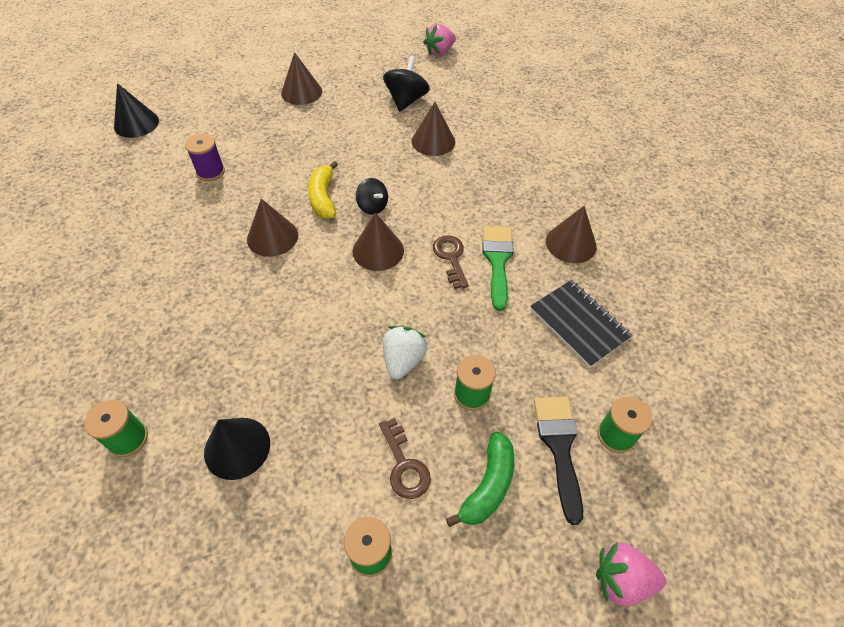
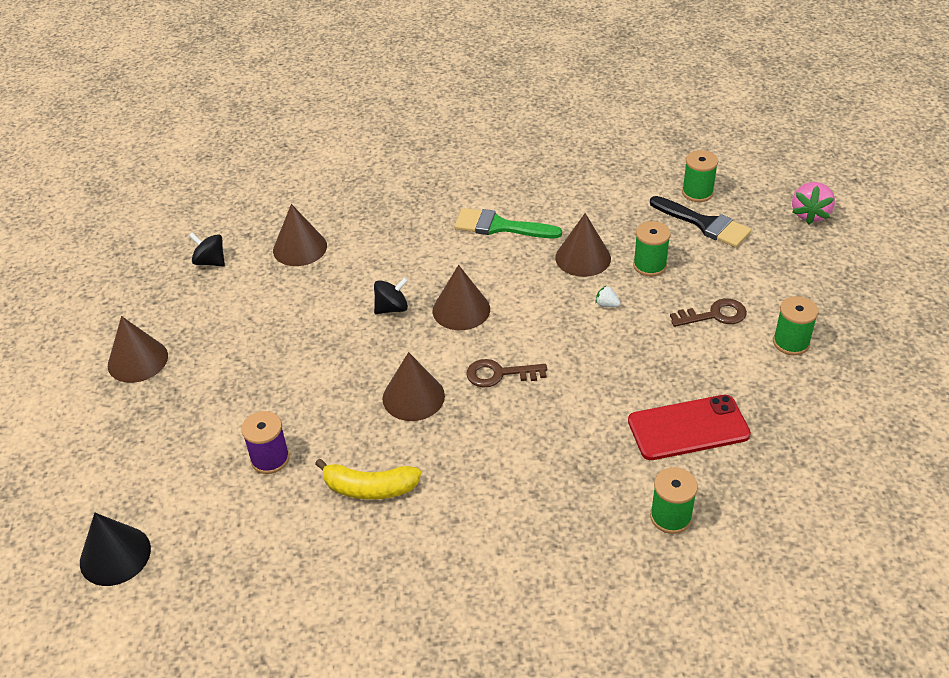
camera: 75 degrees left, 10 degrees down
black cone [204,418,270,480] -> red phone [628,395,751,460]
yellow banana [308,161,338,219] -> yellow banana moved to [315,458,421,500]
black spinning top [383,56,430,112] -> black spinning top [189,233,225,267], size x0.64
white strawberry [383,326,428,379] -> white strawberry [595,285,621,307], size x0.49
pink strawberry [423,23,456,56] -> none
brown key [433,235,469,289] -> brown key moved to [466,359,547,388]
green banana [446,432,514,527] -> none
black notebook [531,280,633,367] -> none
black brush [534,397,583,525] -> black brush turned 150 degrees counterclockwise [650,196,751,248]
brown cone [546,206,597,263] -> brown cone moved to [555,213,611,277]

